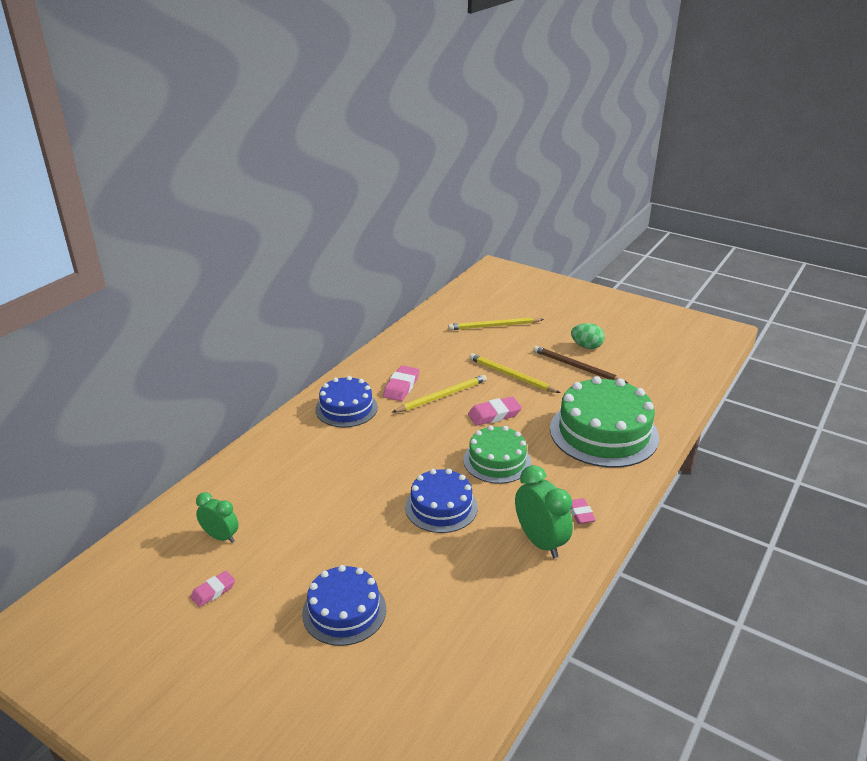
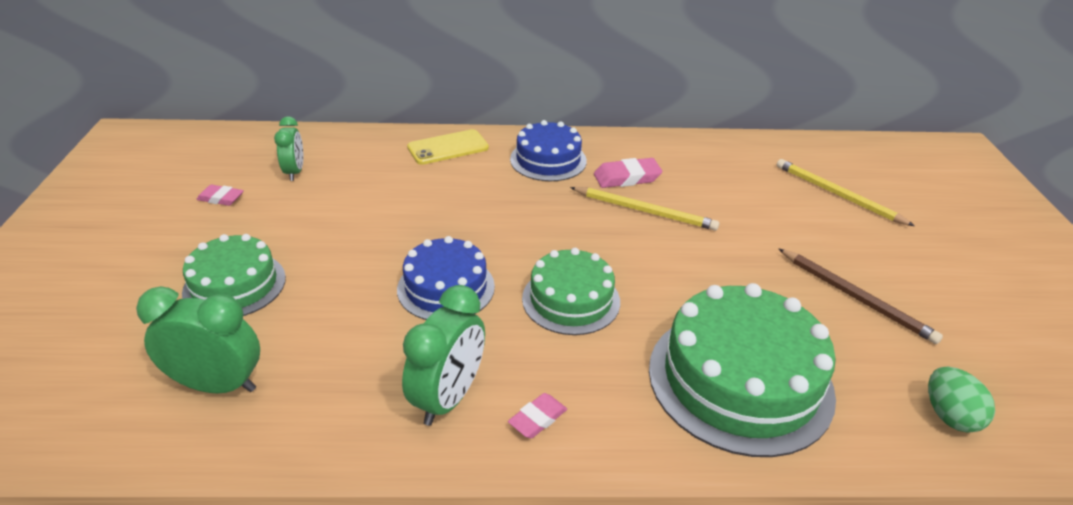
camera: 55 degrees right, 5 degrees up
blue cake [302,565,386,646] -> green cake [182,234,286,316]
pink eraser [468,397,522,426] -> none
yellow pencil [469,353,560,393] -> none
brown pencil [533,346,628,383] -> brown pencil turned 135 degrees clockwise [778,248,943,344]
green egg [571,323,605,349] -> green egg moved to [928,366,995,433]
none -> green clock [136,286,260,393]
none -> yellow phone [407,129,489,165]

